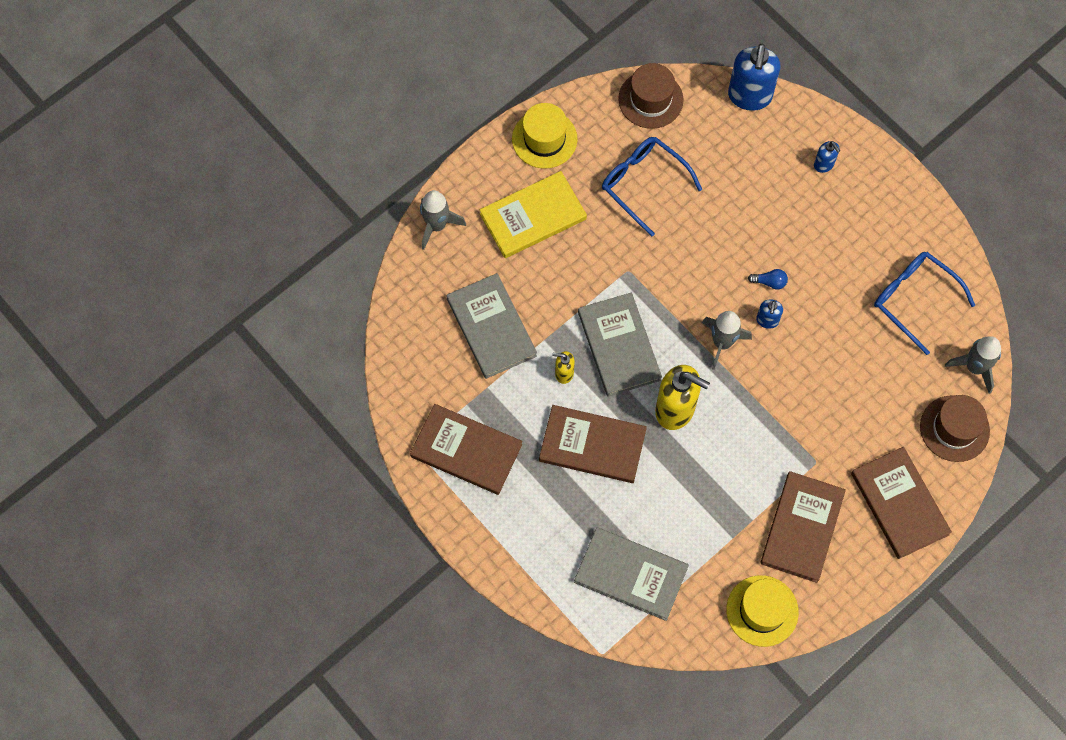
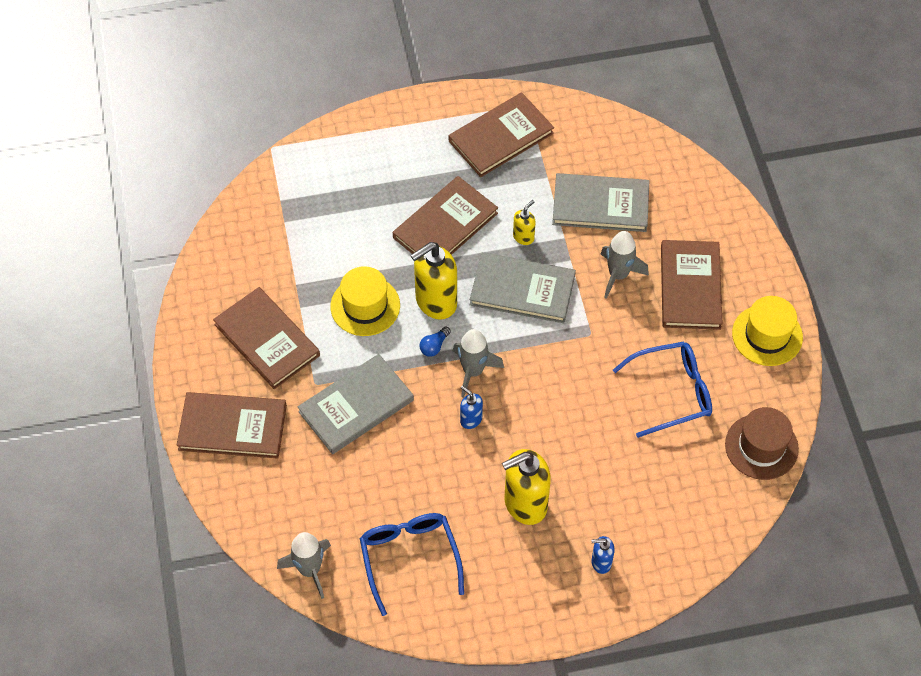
camera: 120 degrees right, 10 degrees down
grey rocket [420,190,466,250] -> grey rocket moved to [601,231,649,299]
yellow book [480,171,587,258] -> brown book [661,240,723,330]
grey book [574,527,689,621] -> grey book moved to [298,354,414,454]
yellow hat [726,575,799,647] -> yellow hat moved to [330,266,400,336]
blue soap dispenser [728,44,780,111] -> none
blue light bulb [748,269,788,290] -> blue light bulb moved to [420,326,451,357]
blue glasses [874,252,975,355] -> blue glasses turned 90 degrees counterclockwise [360,513,464,616]
brown hat [920,395,990,462] -> none
none -> yellow soap dispenser [502,449,551,525]

